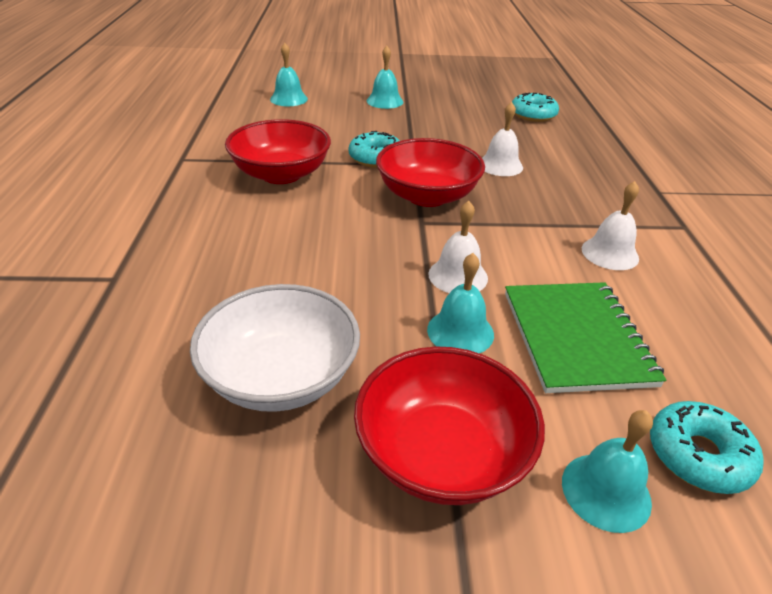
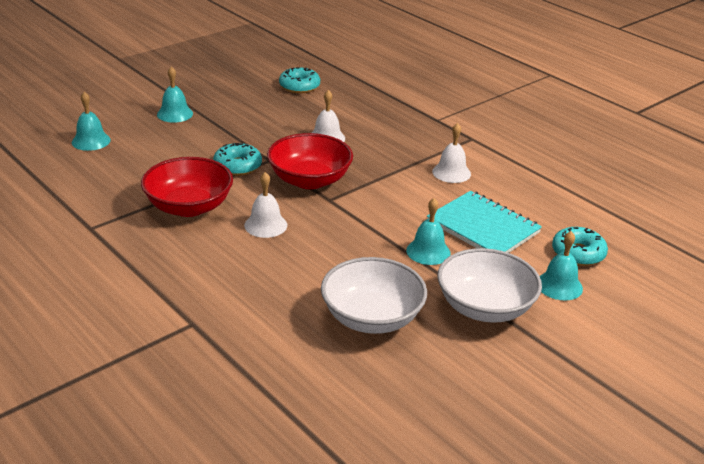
camera: 40 degrees left, 5 degrees down
red bowl [354,347,545,505] -> white bowl [437,248,542,323]
white bell [428,201,488,293] -> white bell moved to [244,172,287,238]
green notebook [505,282,667,393] -> turquoise notebook [427,191,542,253]

